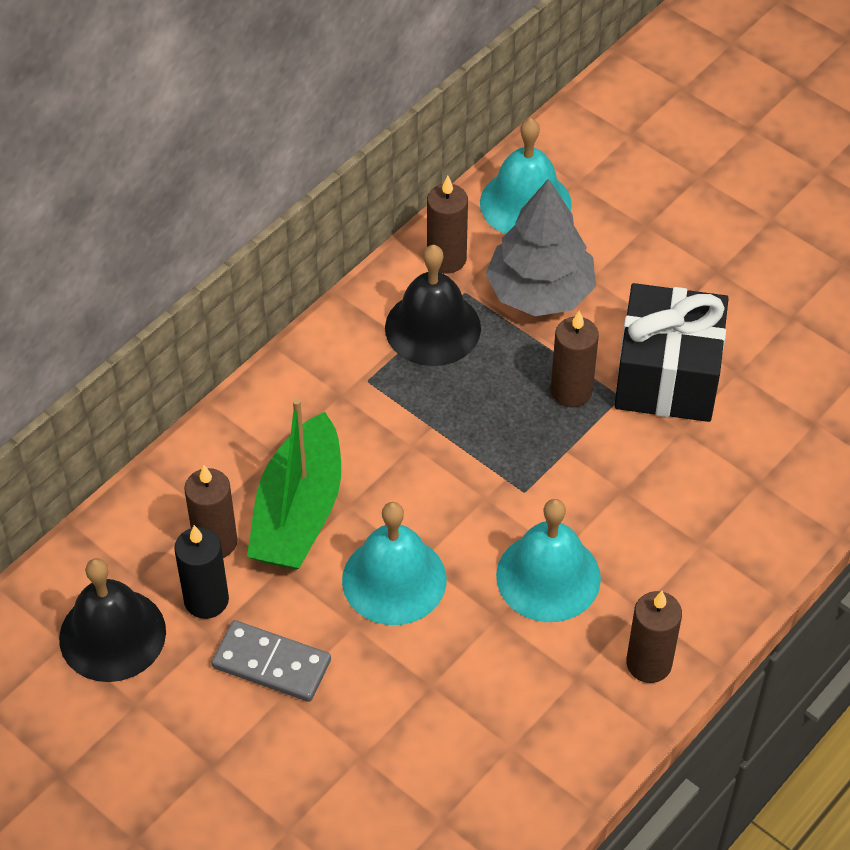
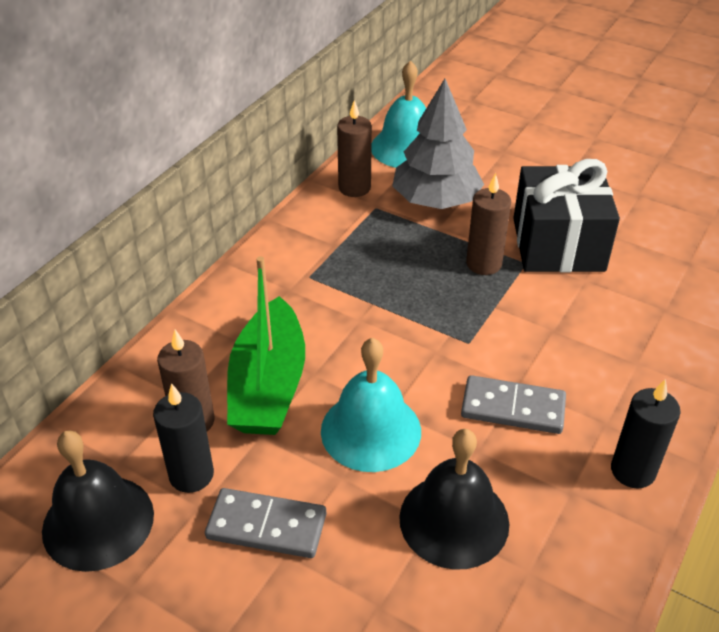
camera: 10 degrees left, 10 degrees down
black bell [385,245,481,366] -> black bell moved to [399,429,509,569]
turquoise bell [496,499,601,622] -> grey domino [461,375,566,434]
brown candle [626,591,682,683] -> black candle [611,379,681,489]

